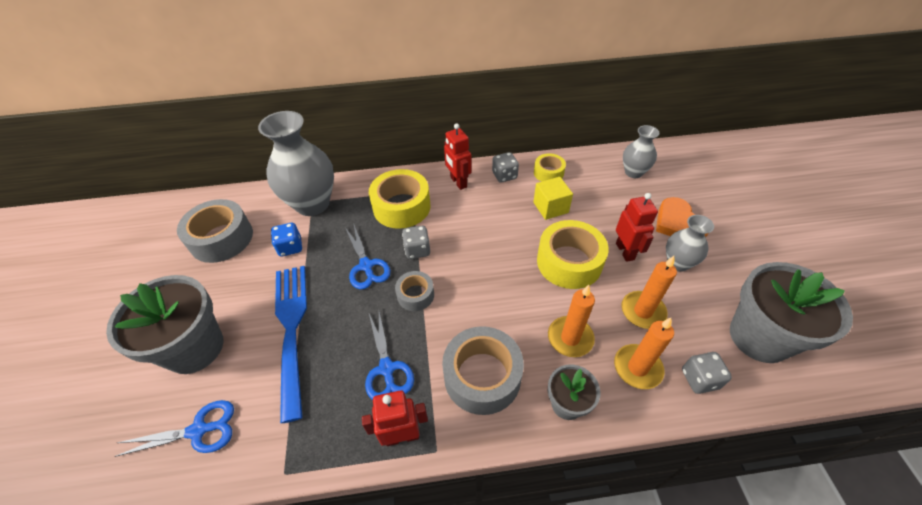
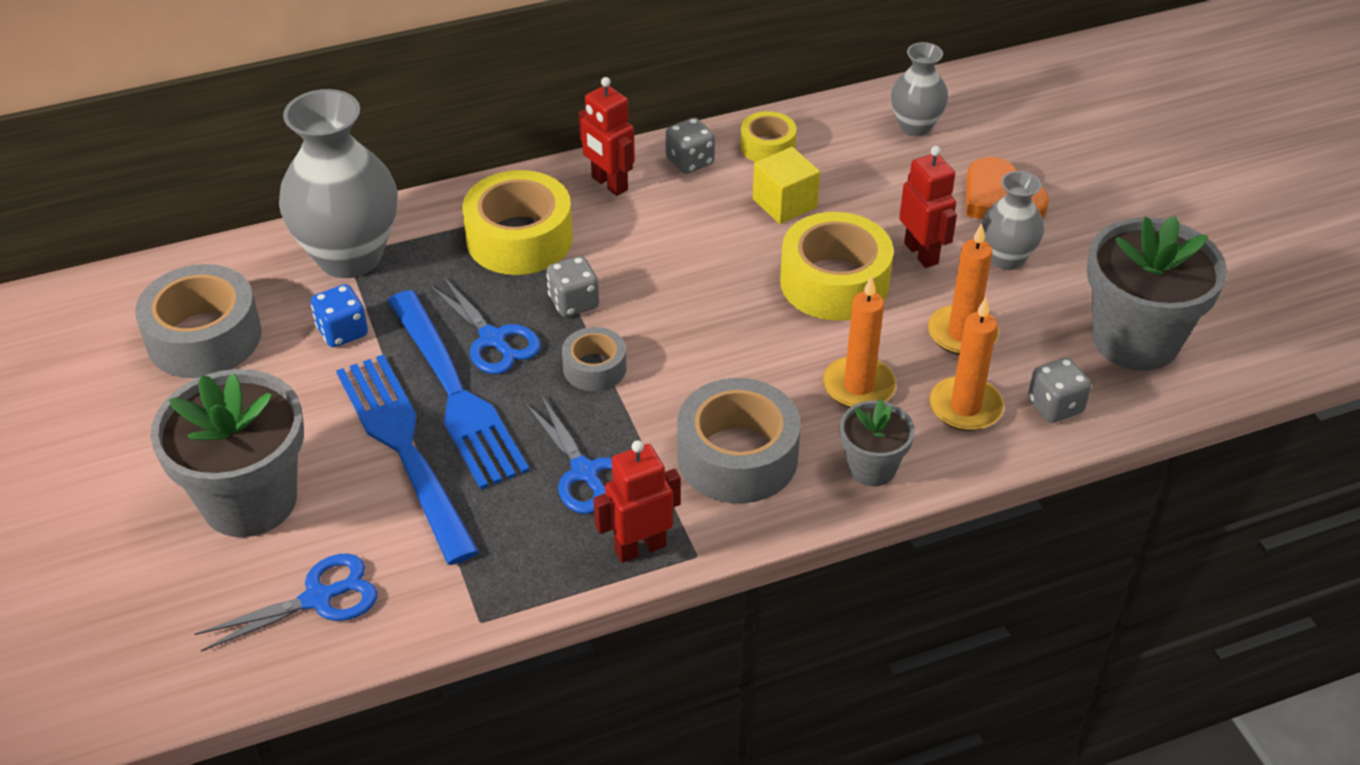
camera: 15 degrees left, 5 degrees down
none -> blue fork [387,290,529,489]

